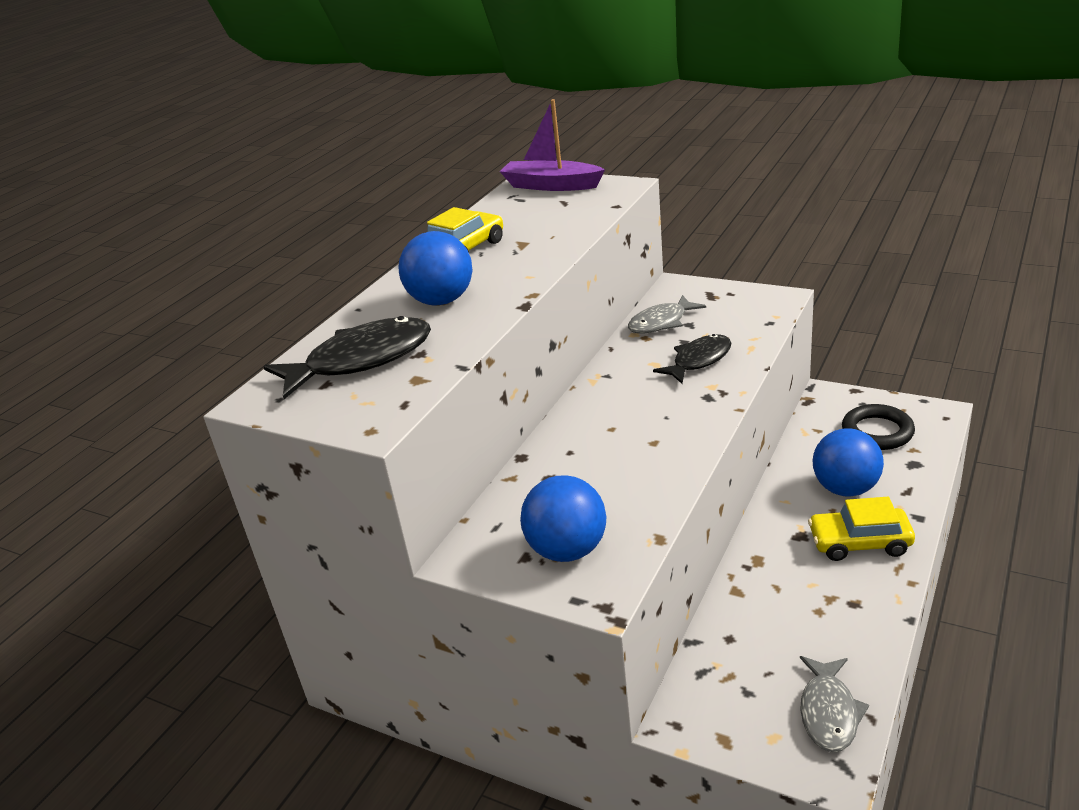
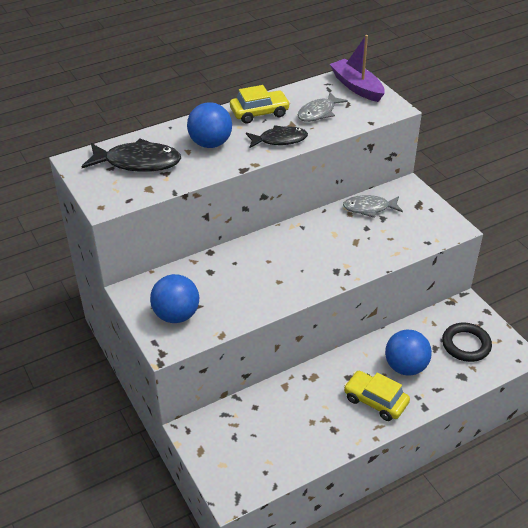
camera: 30 degrees right, 10 degrees up
black fish [653,334,731,384] -> black fish moved to [246,125,308,148]
grey fish [800,656,869,752] -> grey fish moved to [298,92,348,122]

